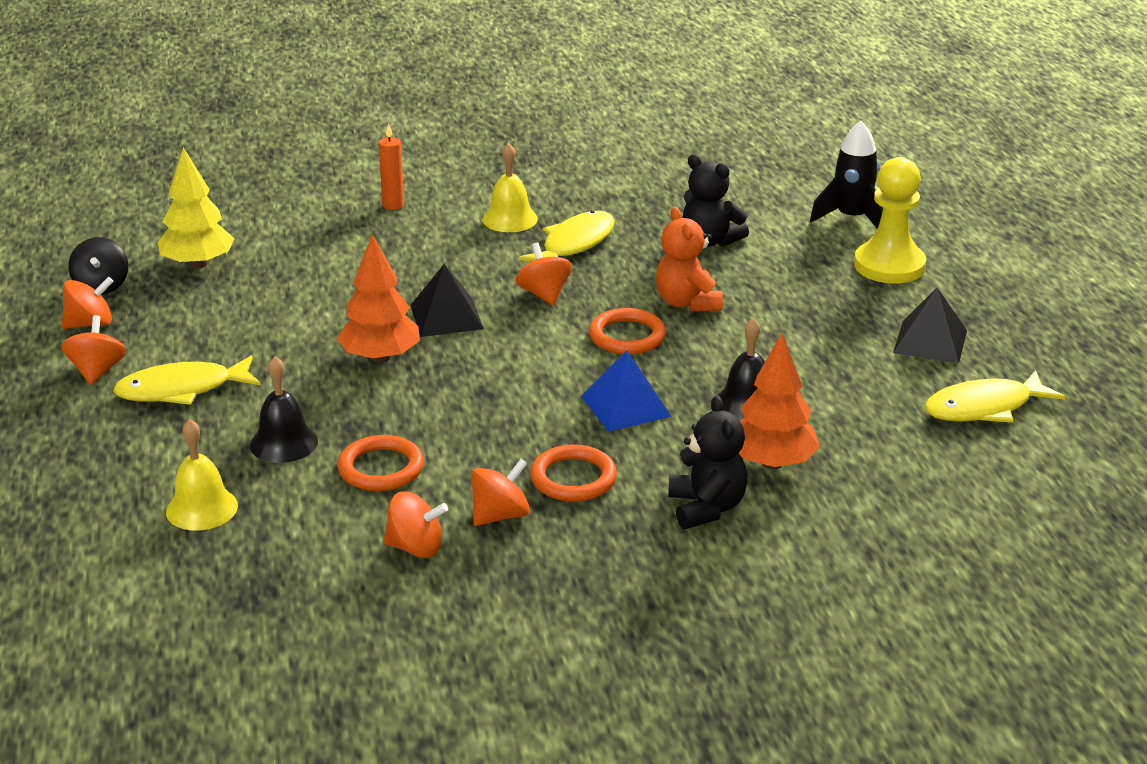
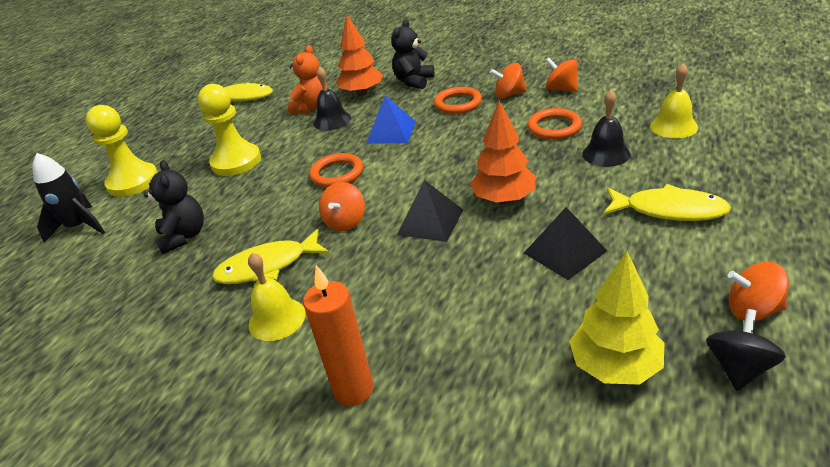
camera: 140 degrees left, 5 degrees up
orange spinning top [61,315,126,385] -> none
orange candle [379,123,404,210] -> orange candle [303,265,374,406], size x1.54
orange teddy bear [656,207,723,311] -> orange teddy bear moved to [288,45,328,114]
black pyramid [893,287,967,363] -> black pyramid moved to [524,207,607,280]
none -> yellow pawn [198,84,261,176]

